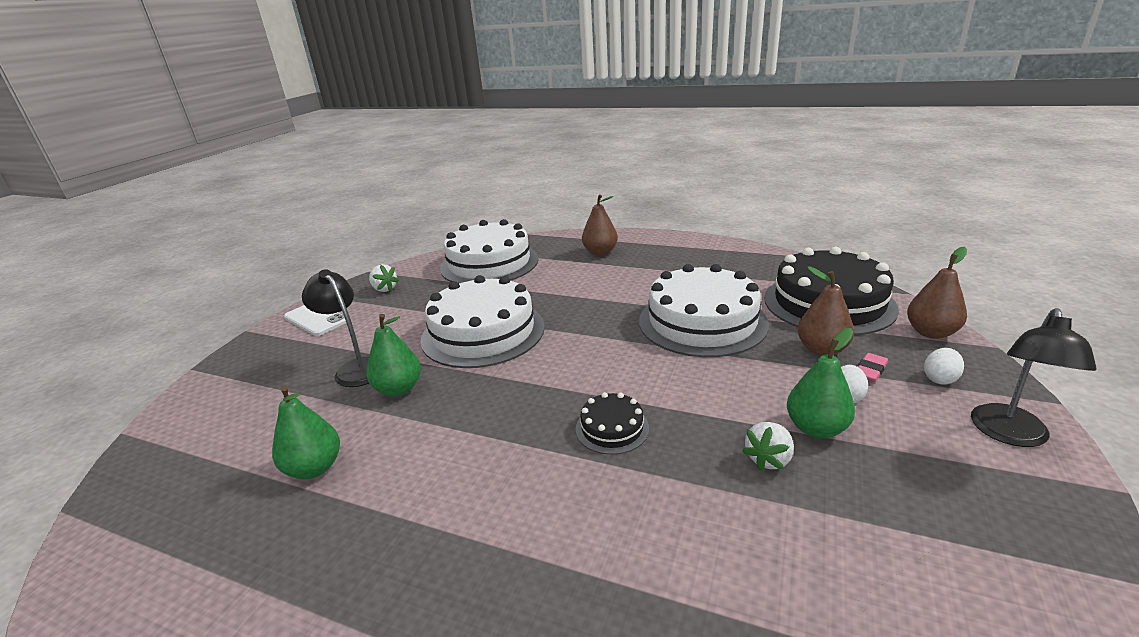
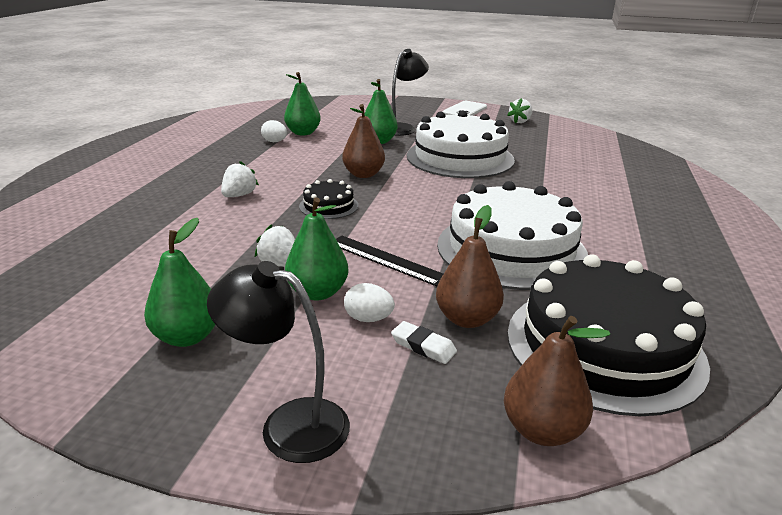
camera: 80 degrees right, 0 degrees up
white cake [440,219,539,283] -> none
brown pear [582,194,618,256] -> brown pear moved to [342,104,385,178]
pink eraser [858,353,888,382] -> white eraser [391,321,457,364]
white egg [924,348,964,384] -> white egg moved to [261,120,287,142]
none -> green pear [144,218,216,347]
none -> white strawberry [221,161,259,197]
none -> black ruler [336,236,443,286]

